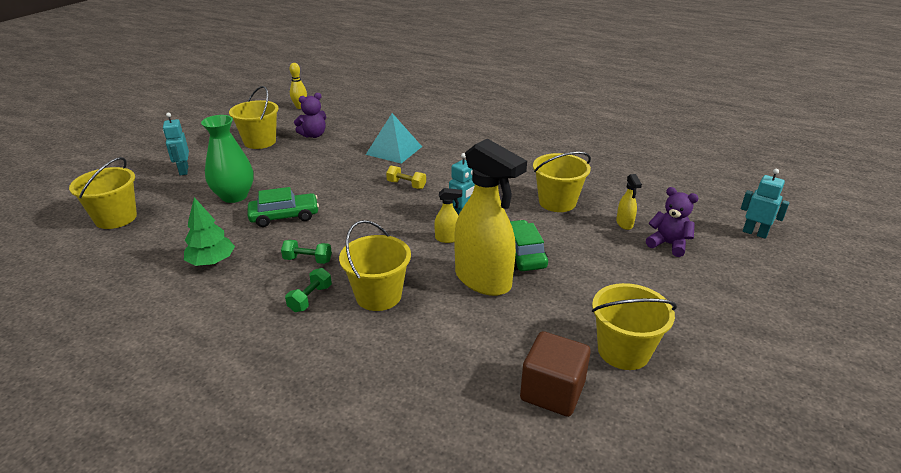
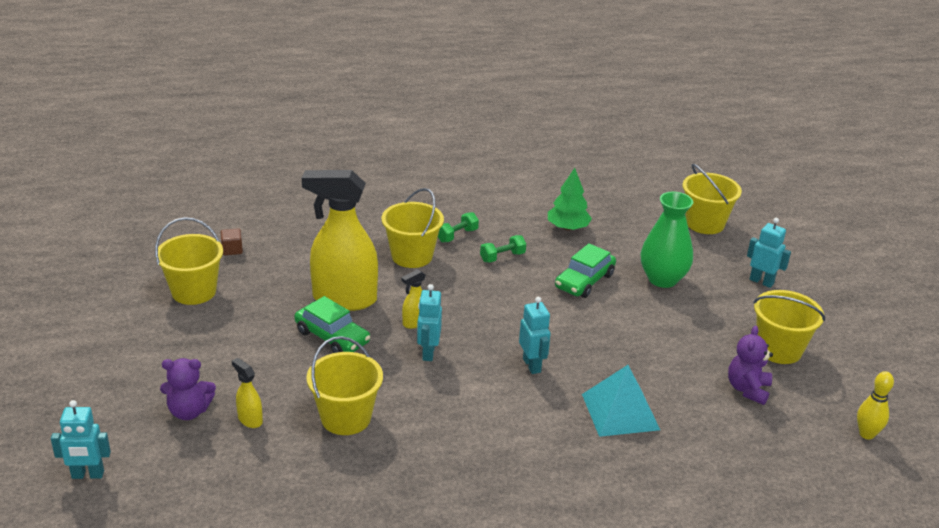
camera: 140 degrees right, 0 degrees up
green dumbbell [285,268,332,312] -> green dumbbell turned 60 degrees clockwise [438,212,479,243]
yellow dumbbell [386,166,426,189] -> turquoise robot [519,297,551,374]
brown cube [520,331,591,417] -> brown cube [221,228,243,255], size x0.49

